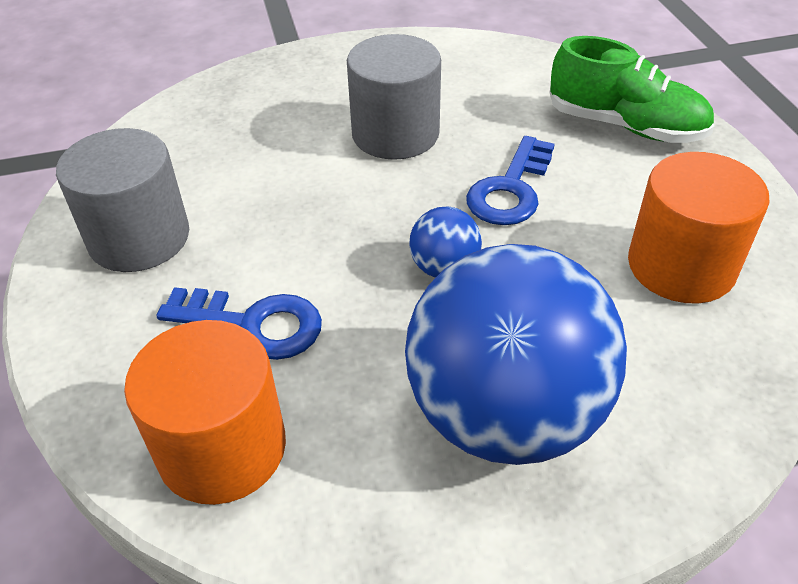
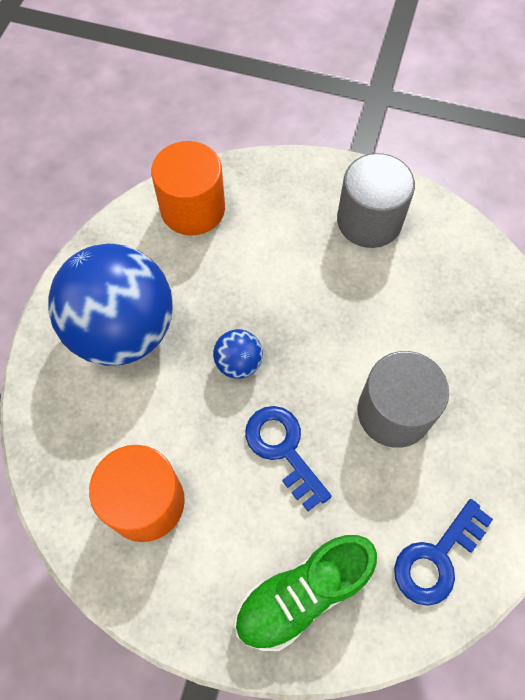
camera: 120 degrees right, 20 degrees up
blue key [156,287,322,360] -> blue key moved to [394,499,493,606]

